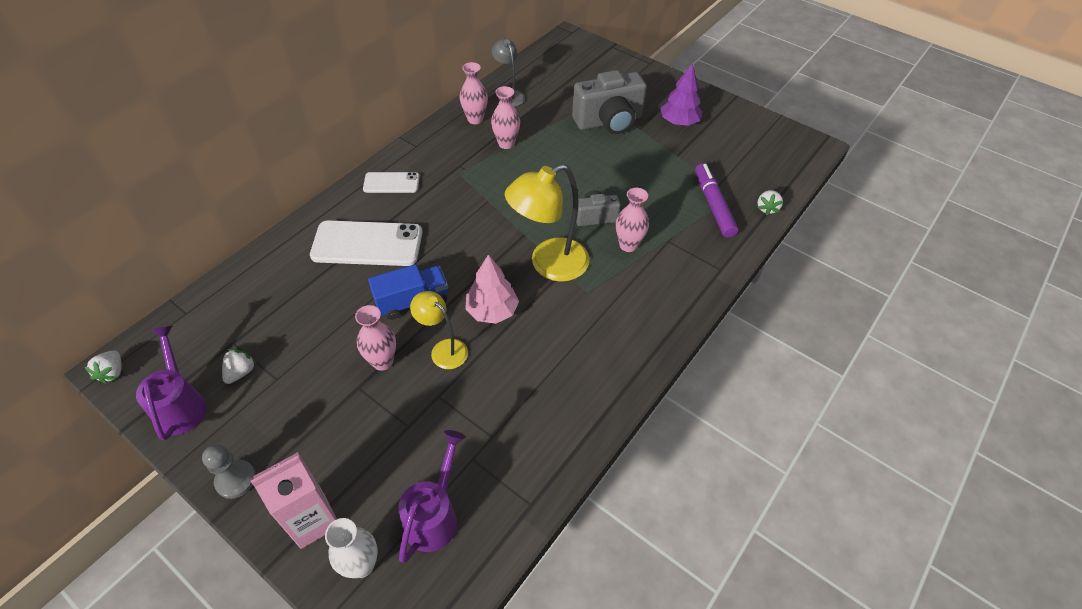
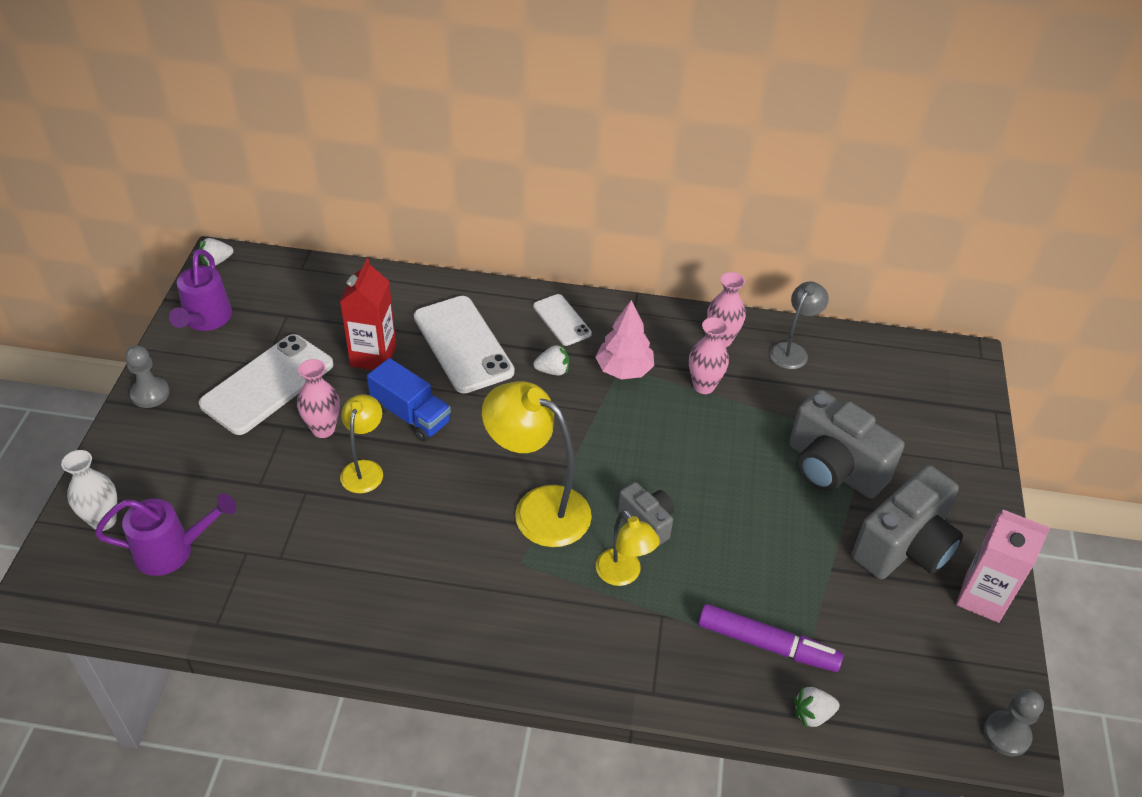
camera: 60 degrees right, 5 degrees down
purple watering can [136,326,207,441] -> purple watering can turned 135 degrees clockwise [169,249,232,331]
white strawberry [222,349,257,384] -> white strawberry moved to [533,345,569,376]
pink carton [251,452,337,549] -> pink carton moved to [956,510,1050,623]
pink tree [465,254,519,324] -> pink tree moved to [595,300,654,380]
pink vase [616,188,649,252] -> yellow lamp [596,510,660,586]
purple tree [661,63,703,126] -> grey camera [851,465,963,580]
purple marker [695,163,738,238] -> purple marker turned 60 degrees clockwise [698,604,844,672]
none -> white phone [199,334,334,435]
none -> red carton [340,258,396,370]
none -> grey pawn [984,689,1044,756]

